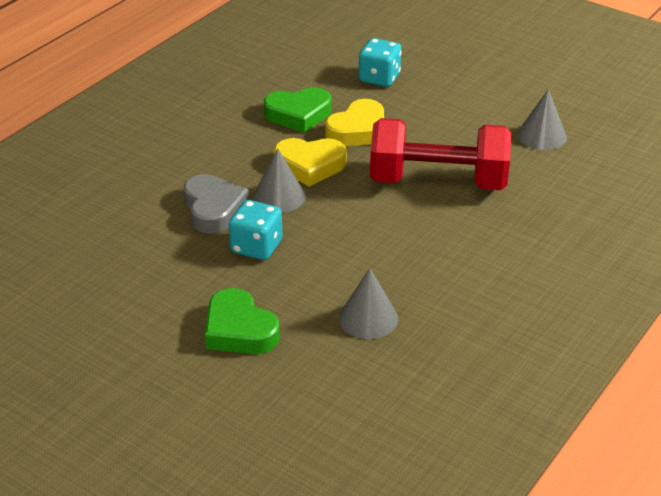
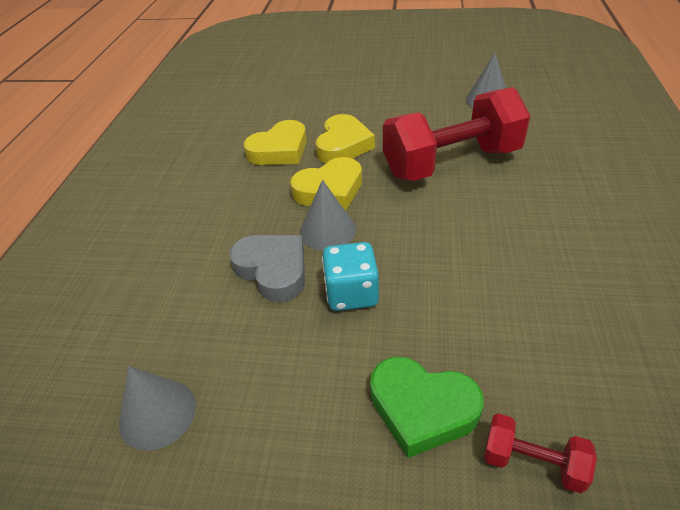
camera: 25 degrees left, 5 degrees up
green heart [264,87,331,133] -> yellow heart [244,120,307,165]
grey cone [339,268,398,339] -> grey cone moved to [119,366,196,451]
turquoise dice [359,38,401,87] -> none
none -> red dumbbell [484,413,597,493]

